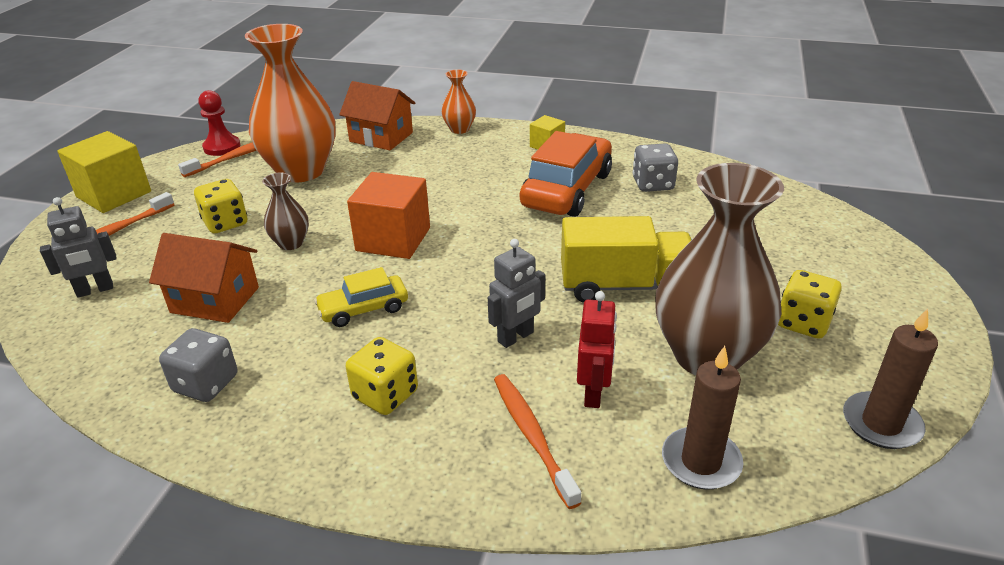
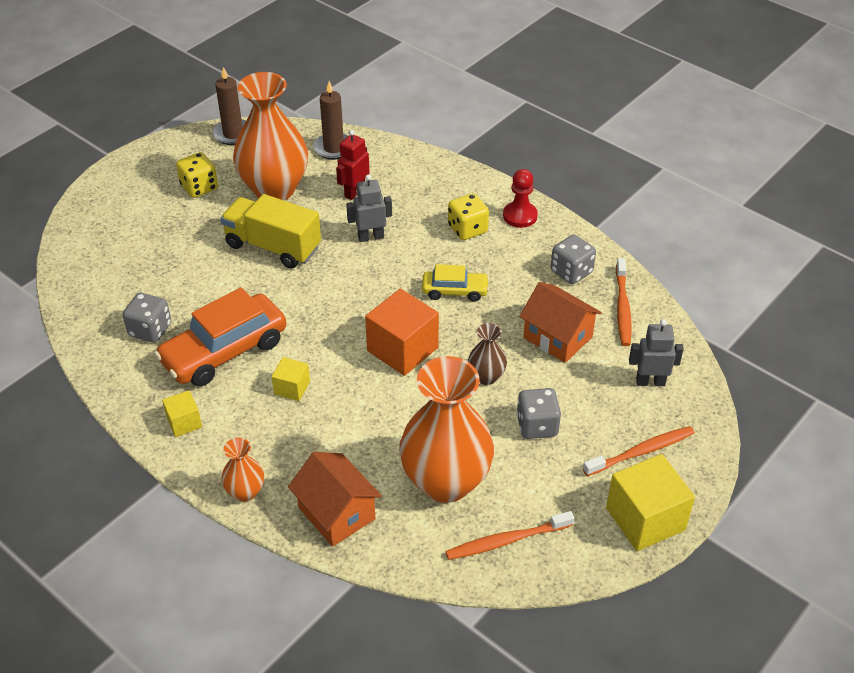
camera: 155 degrees left, 10 degrees up
yellow dice [194,179,247,233] -> grey dice [517,388,561,439]
red pawn [198,90,240,156] -> red pawn moved to [503,169,538,228]
orange toothbrush [494,374,581,509] -> orange toothbrush moved to [616,258,632,346]
brown vase [655,163,784,375] -> orange vase [233,72,308,200]
none -> yellow cube [272,357,310,401]

